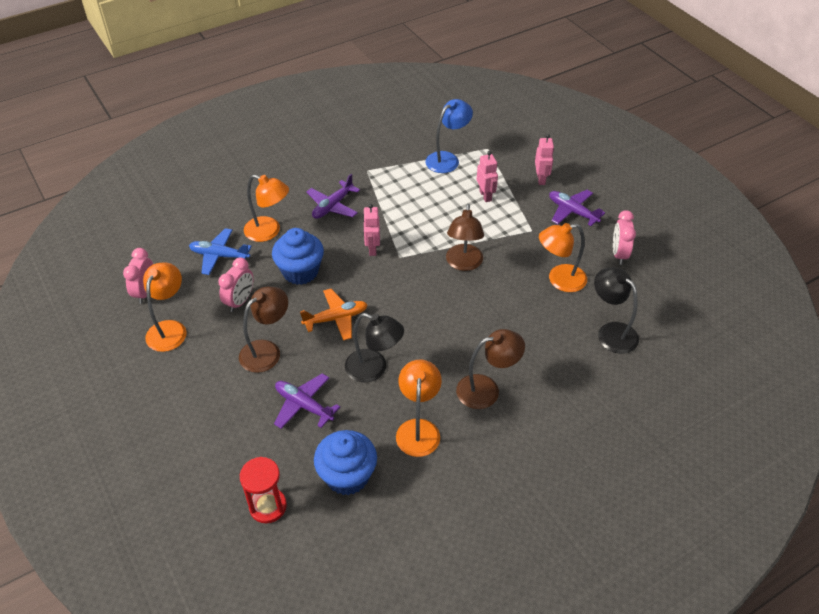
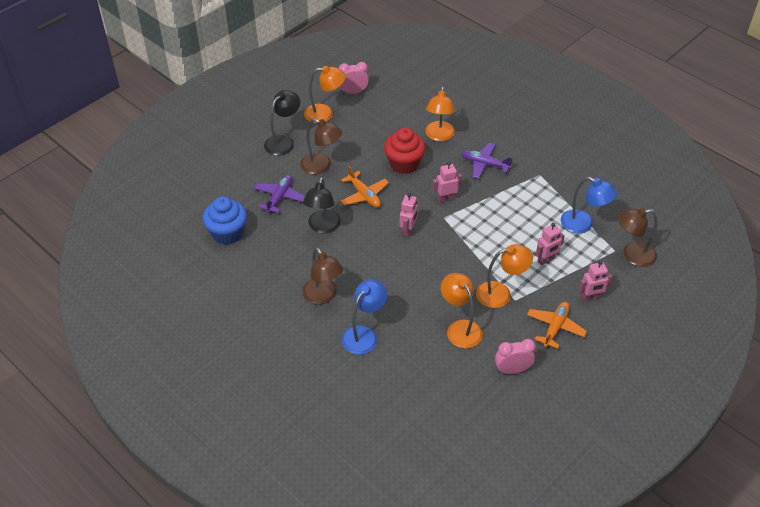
camera: 75 degrees right, 0 degrees up
blue plane [189,228,252,275] -> none
pink clock [218,257,253,312] -> none
red hourglass [240,457,287,523] -> none
blue cupcake [272,228,324,285] -> red cupcake [384,128,425,174]
orange lamp [396,359,442,457] -> orange lamp moved to [476,244,533,308]
brown lamp [446,204,484,271] -> brown lamp moved to [618,208,657,267]
purple plane [549,190,605,226] -> orange plane [527,302,587,349]
black lamp [594,268,639,354] -> black lamp moved to [264,90,300,156]
none -> blue lamp [342,280,387,355]
none -> pink robot [399,193,418,237]

